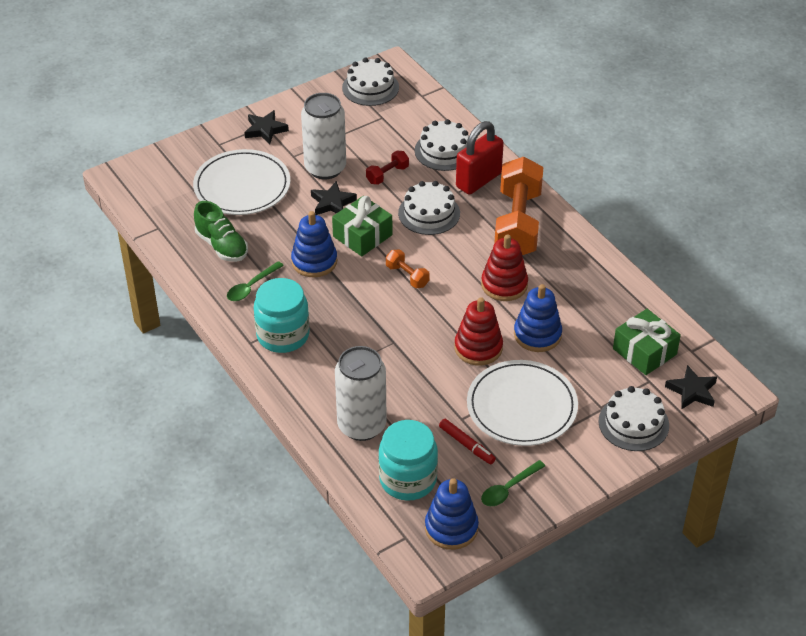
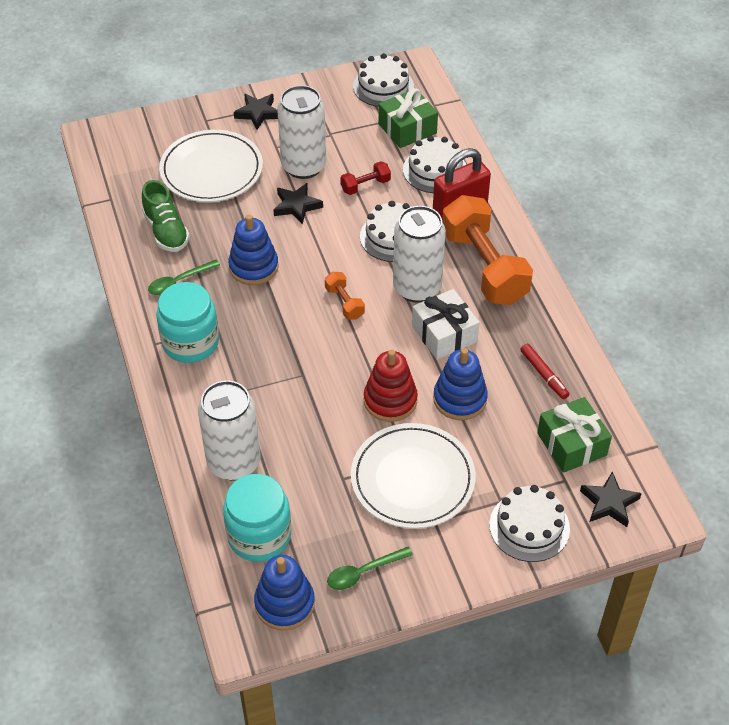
camera: 15 degrees right, 5 degrees up
green gift [332,196,392,256] -> green gift moved to [379,88,438,148]
red marker [439,419,496,464] -> red marker moved to [520,344,569,399]
red stacking toy [481,234,528,301] -> white gift [412,289,480,360]
orange dumbbell [494,157,543,255] -> orange dumbbell turned 45 degrees counterclockwise [442,195,533,305]
none -> white can [393,206,446,303]

